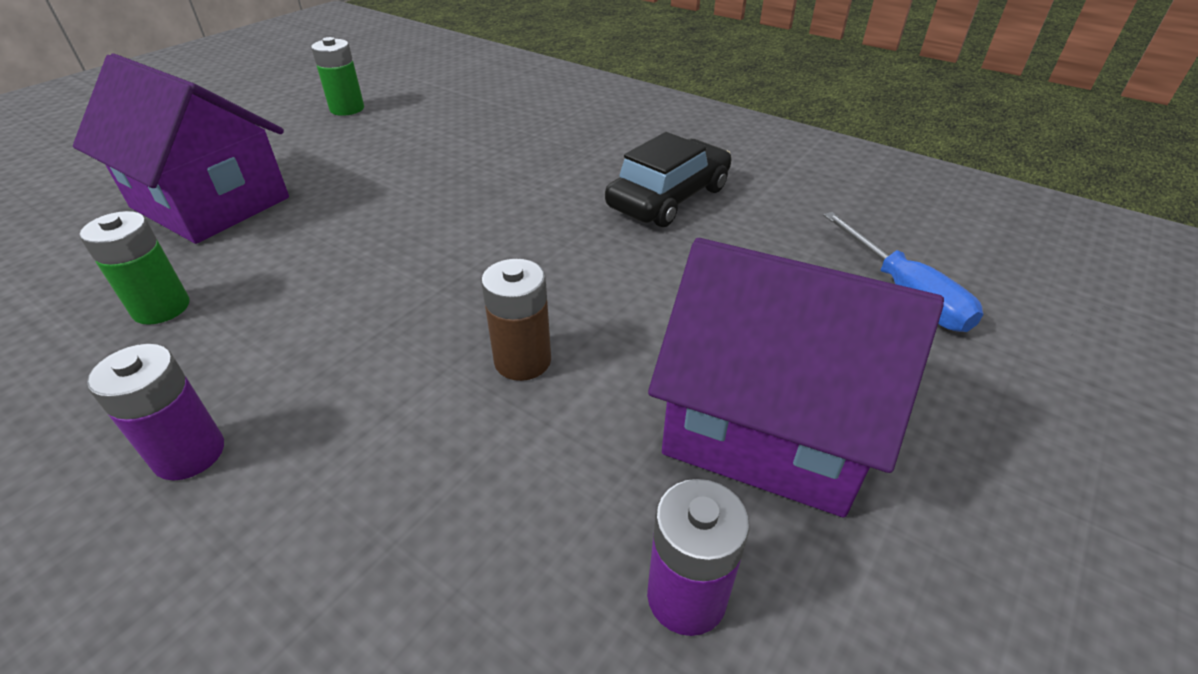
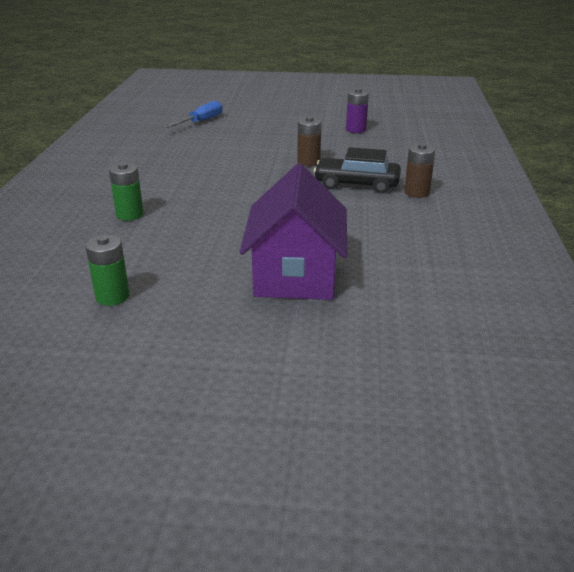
camera: 120 degrees left, 10 degrees down
green battery [79,211,190,325] -> green battery moved to [109,162,144,221]
purple battery [87,344,224,480] -> brown battery [404,143,435,198]
black car [605,132,731,227] -> black car moved to [314,147,401,193]
purple house [648,238,944,517] -> none

